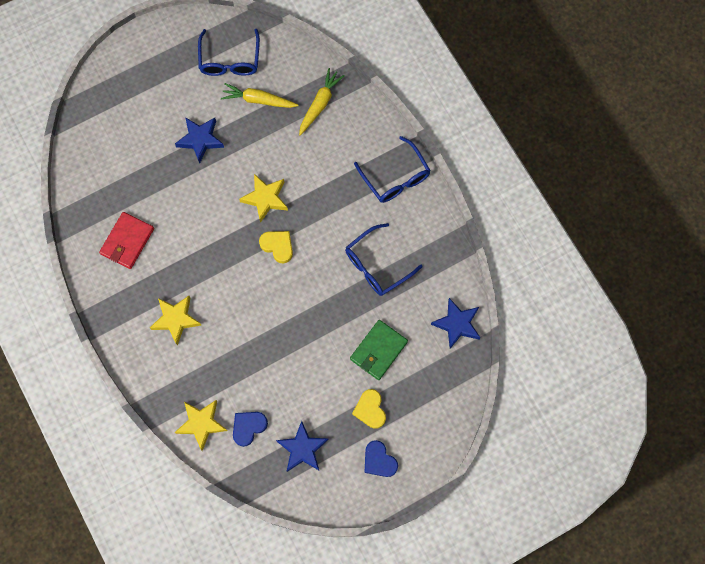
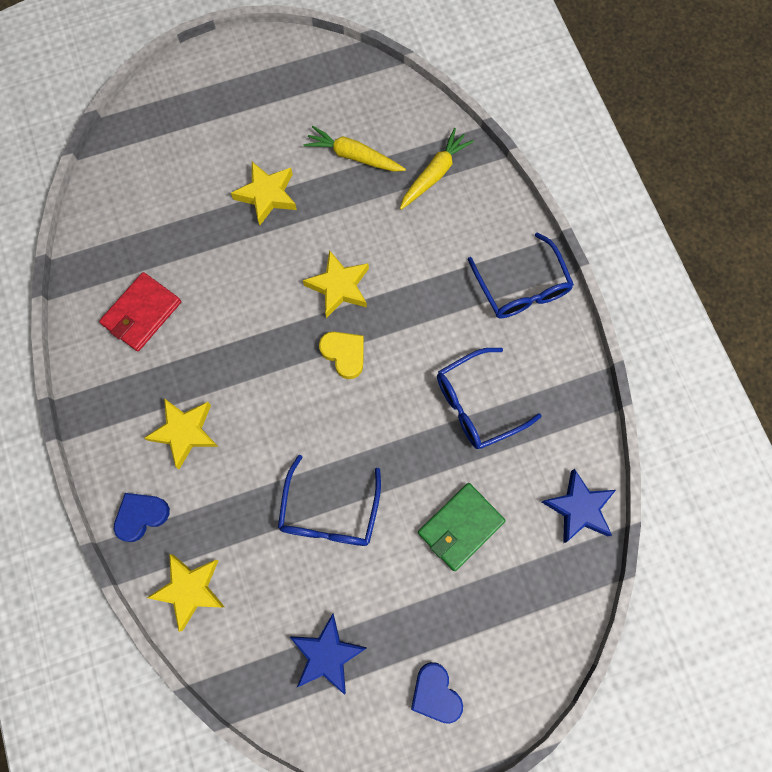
camera: 10 degrees right, 0 degrees up
blue star [175,117,224,164] -> yellow star [231,162,297,225]
blue glasses [198,29,260,76] -> blue glasses moved to [278,455,381,546]
blue heart [233,412,268,447] -> blue heart moved to [114,493,170,542]
yellow heart [352,389,386,429] -> none

